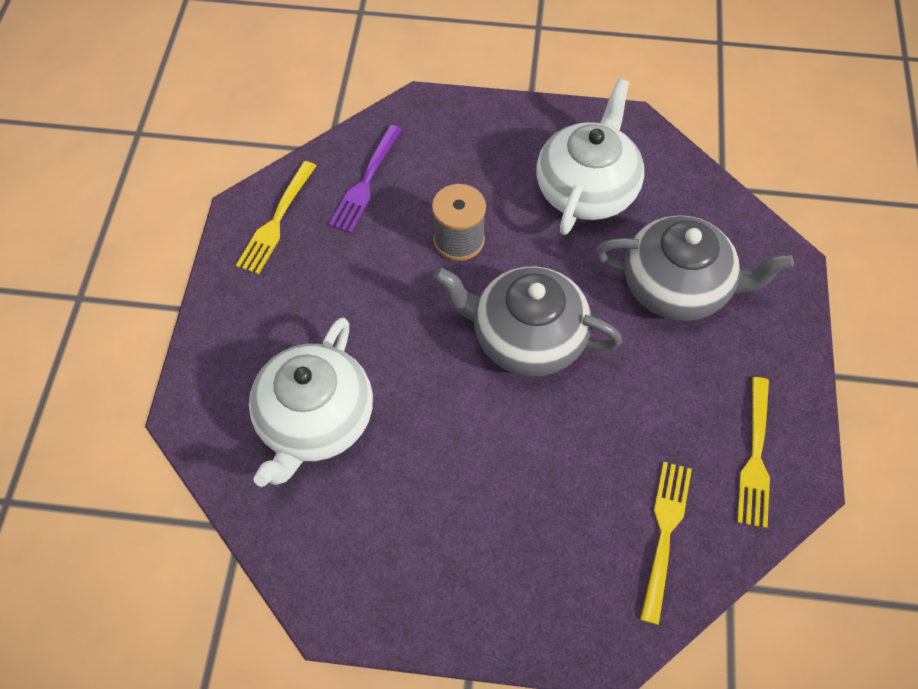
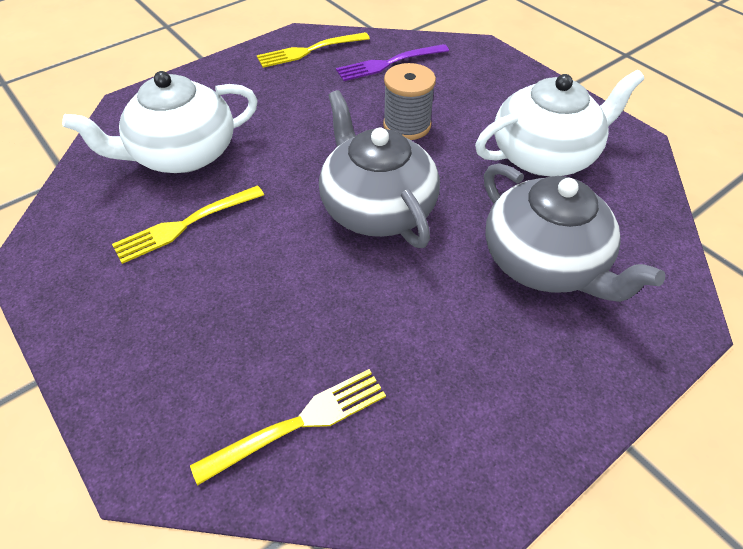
camera: 45 degrees right, 10 degrees down
yellow fork [737,377,770,528] -> yellow fork moved to [112,185,264,264]

